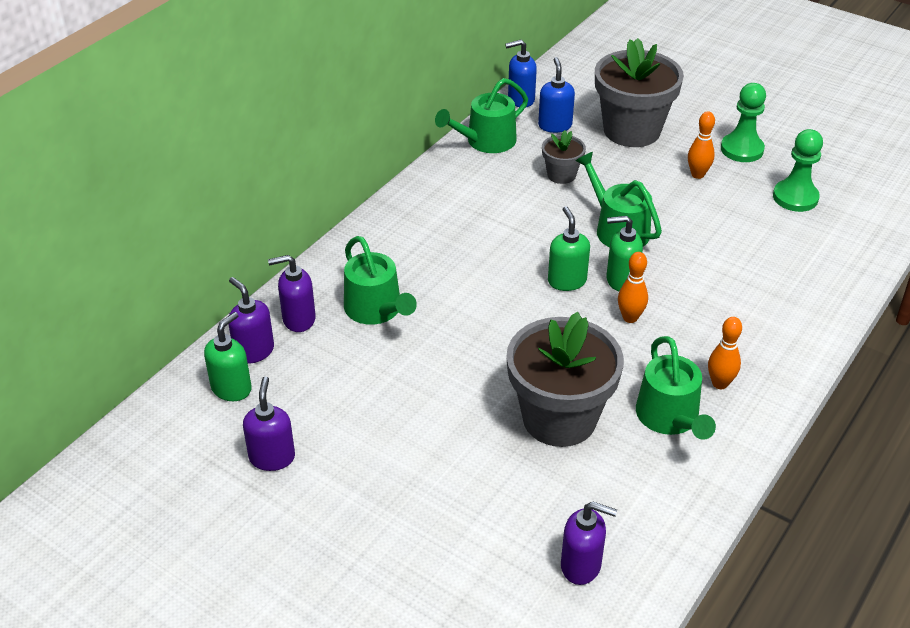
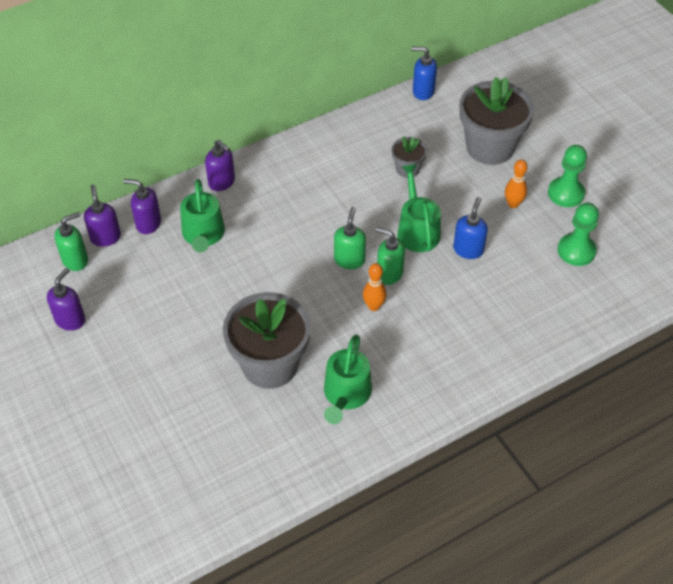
camera: 25 degrees right, 10 degrees up
green watering can [435,78,528,153] -> none
blue soap dispenser [538,57,575,133] -> blue soap dispenser moved to [453,197,488,259]
purple soap dispenser [561,502,617,585] -> purple soap dispenser moved to [205,140,235,191]
orange bowling pin [708,317,742,389] -> none

